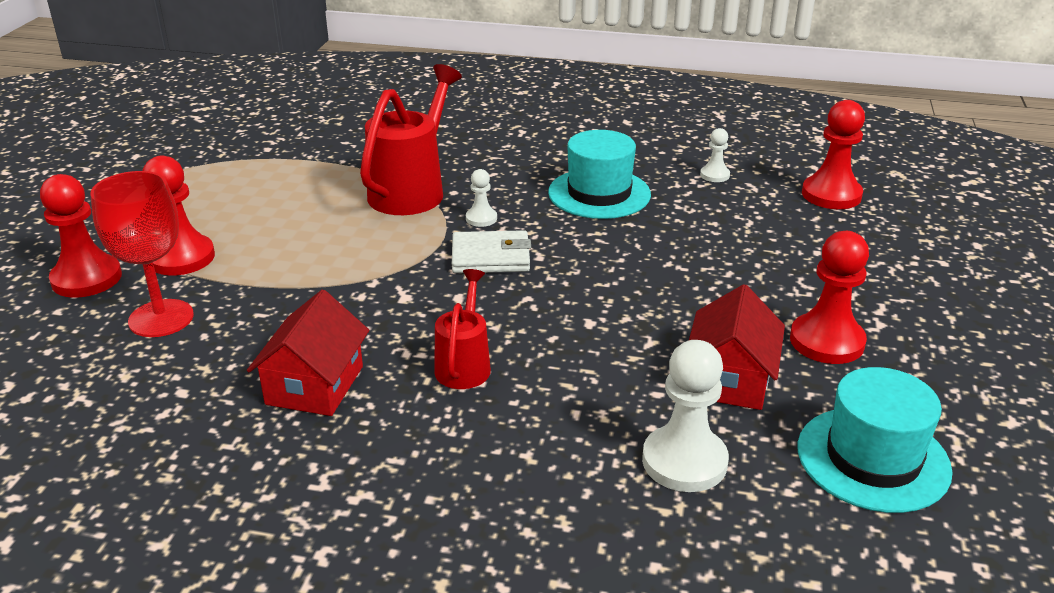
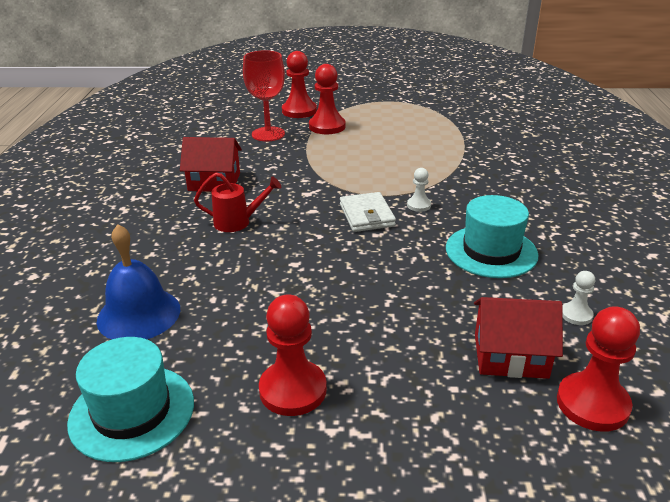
camera: 80 degrees right, 0 degrees up
red watering can [360,64,462,215] -> none
white pawn [642,340,729,492] -> blue bell [97,224,180,340]
red house [689,284,785,410] -> red house moved to [474,297,563,379]

